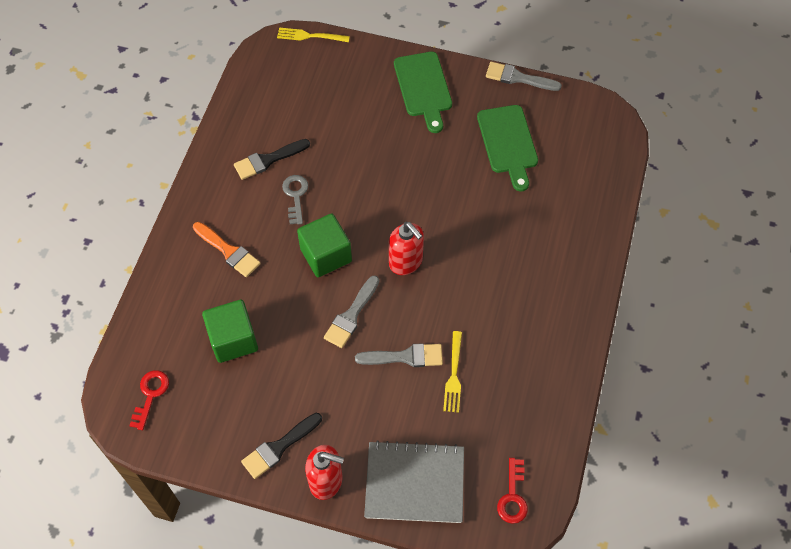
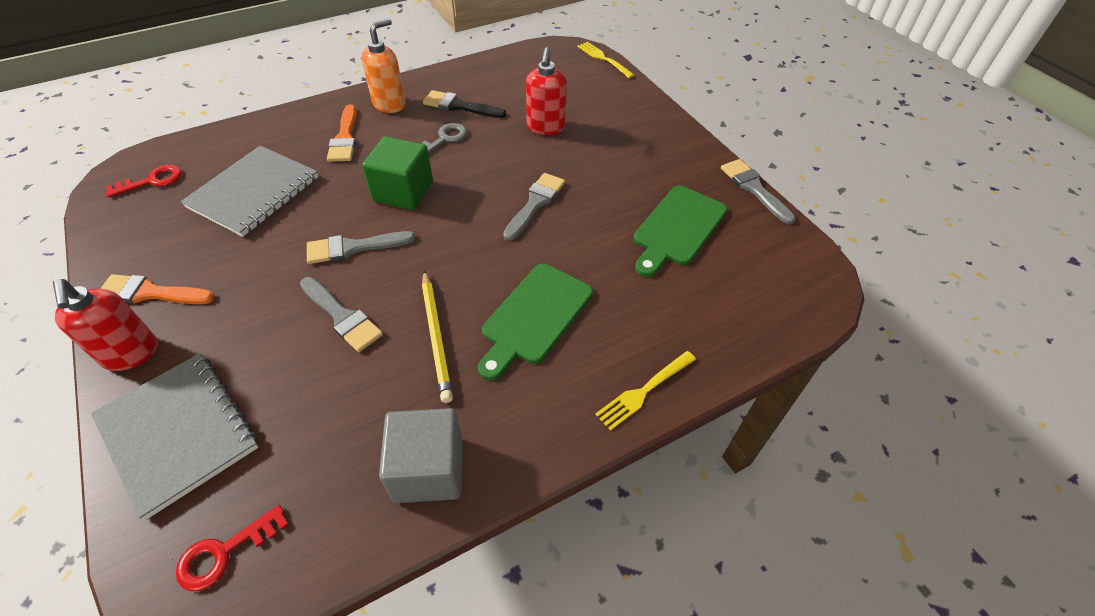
camera: 45 degrees right, 10 degrees down
green cube [202,300,258,363] -> grey notebook [181,145,318,237]
black brush [241,413,322,479] -> orange brush [100,274,215,304]
red soap dispenser [389,222,424,275] -> red soap dispenser moved to [526,47,567,135]
green cutting board [394,52,452,133] -> green cutting board moved to [478,263,593,380]
yellow fork [443,331,462,413] -> yellow fork moved to [595,351,696,431]
none -> orange soap dispenser [361,18,406,113]
none -> grey cube [379,408,462,503]
none -> yellow pencil [422,270,453,403]
none -> grey brush [503,173,565,241]

